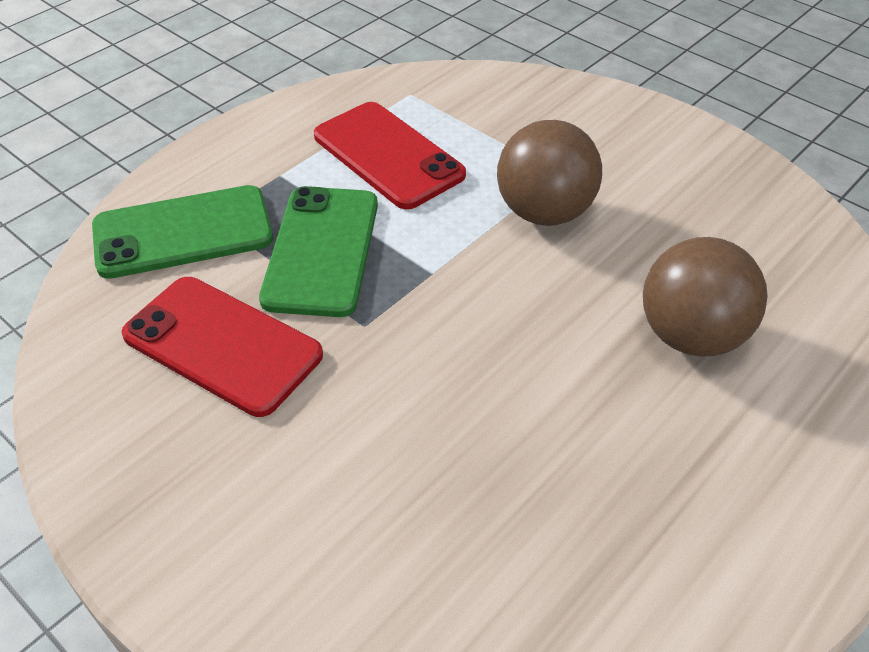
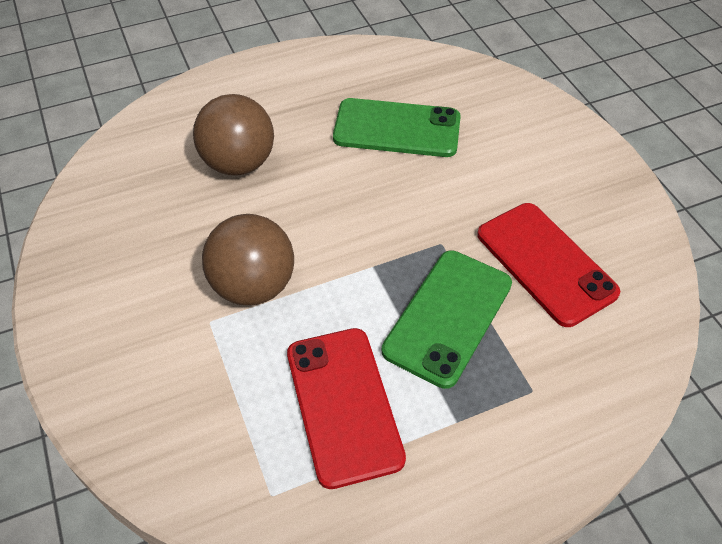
camera: 155 degrees left, 5 degrees up
green phone [92,185,273,279] -> green phone moved to [333,98,461,157]

